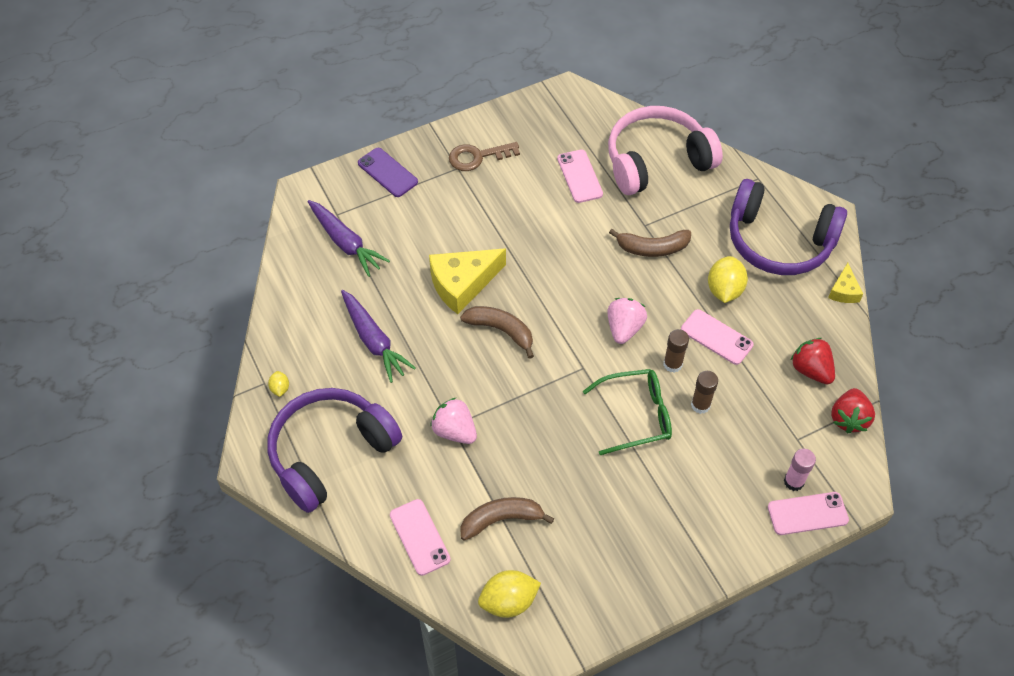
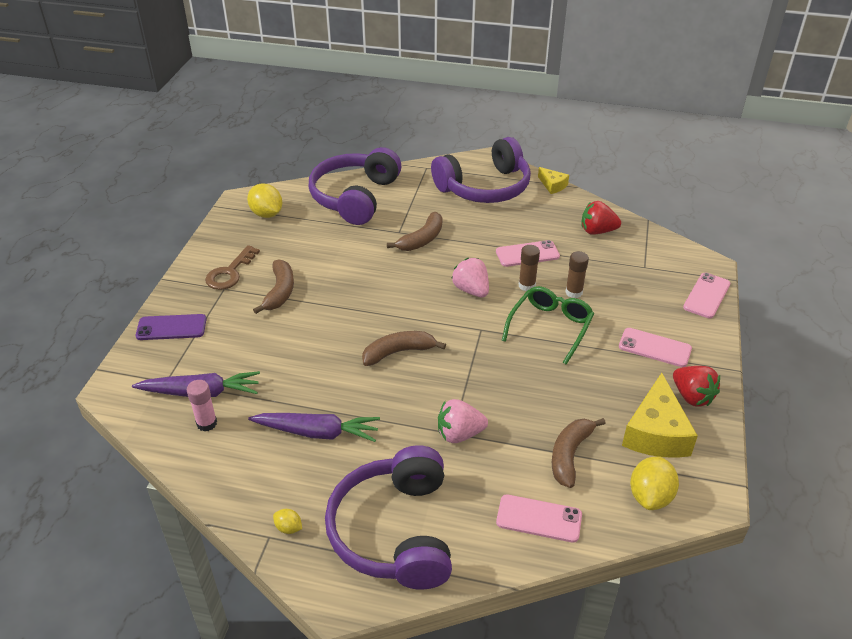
camera: 50 degrees left, 15 degrees down
yellow cheese [429,248,506,314] -> yellow cheese moved to [622,373,698,458]
pink phone [557,150,603,203] -> pink phone moved to [619,328,692,367]
pink headphones [608,106,723,195] -> purple headphones [309,147,402,225]
yellow lemon [708,256,748,303] -> yellow lemon moved to [247,184,282,218]
pink glue stick [784,449,816,491] -> pink glue stick moved to [187,380,217,431]
red strawberry [831,388,875,434] -> red strawberry moved to [673,366,720,407]
none -> brown banana [253,259,294,314]

